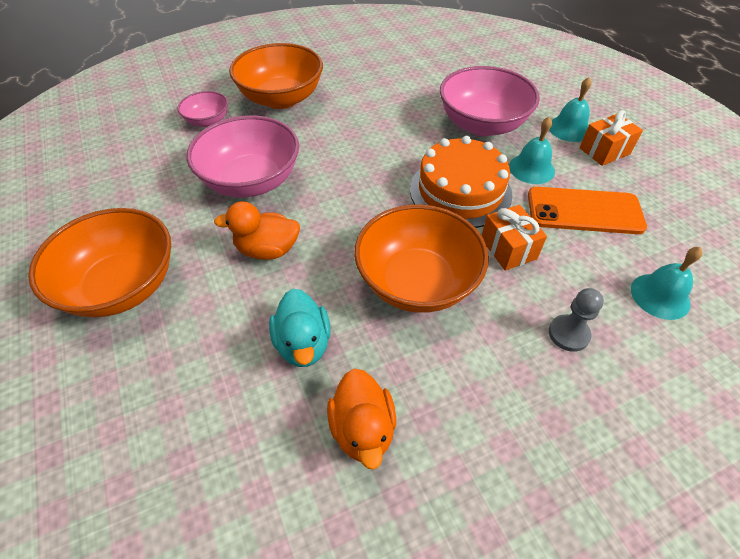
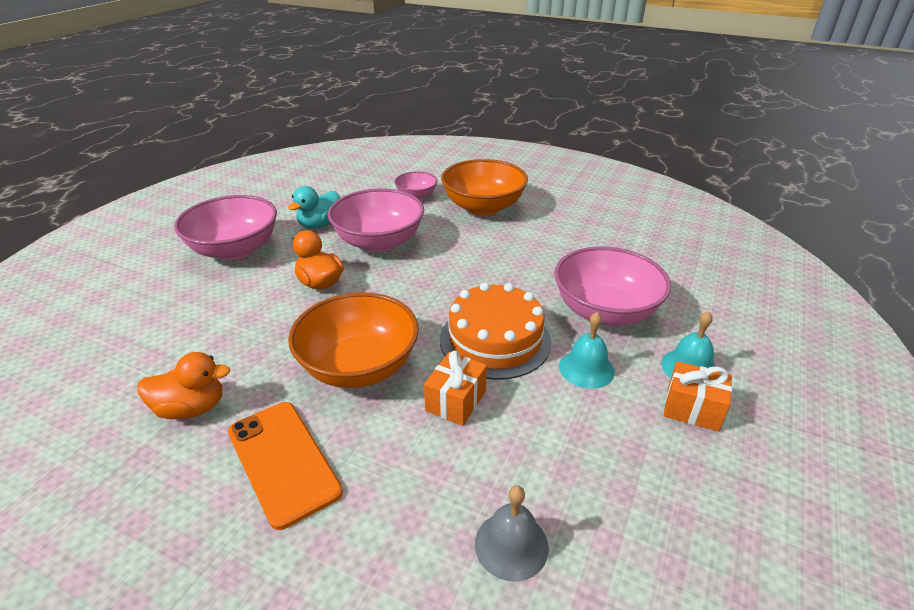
camera: 50 degrees right, 15 degrees down
orange bowl [28,208,171,317] -> pink bowl [174,195,277,260]
turquoise duck [269,289,331,367] -> turquoise duck moved to [288,186,340,228]
orange duck [327,368,396,470] -> orange duck turned 135 degrees counterclockwise [137,352,230,419]
orange phone [528,187,647,234] -> orange phone moved to [228,402,343,530]
grey pawn [549,288,604,352] -> none
turquoise bell [631,247,703,320] -> grey bell [475,485,549,582]

